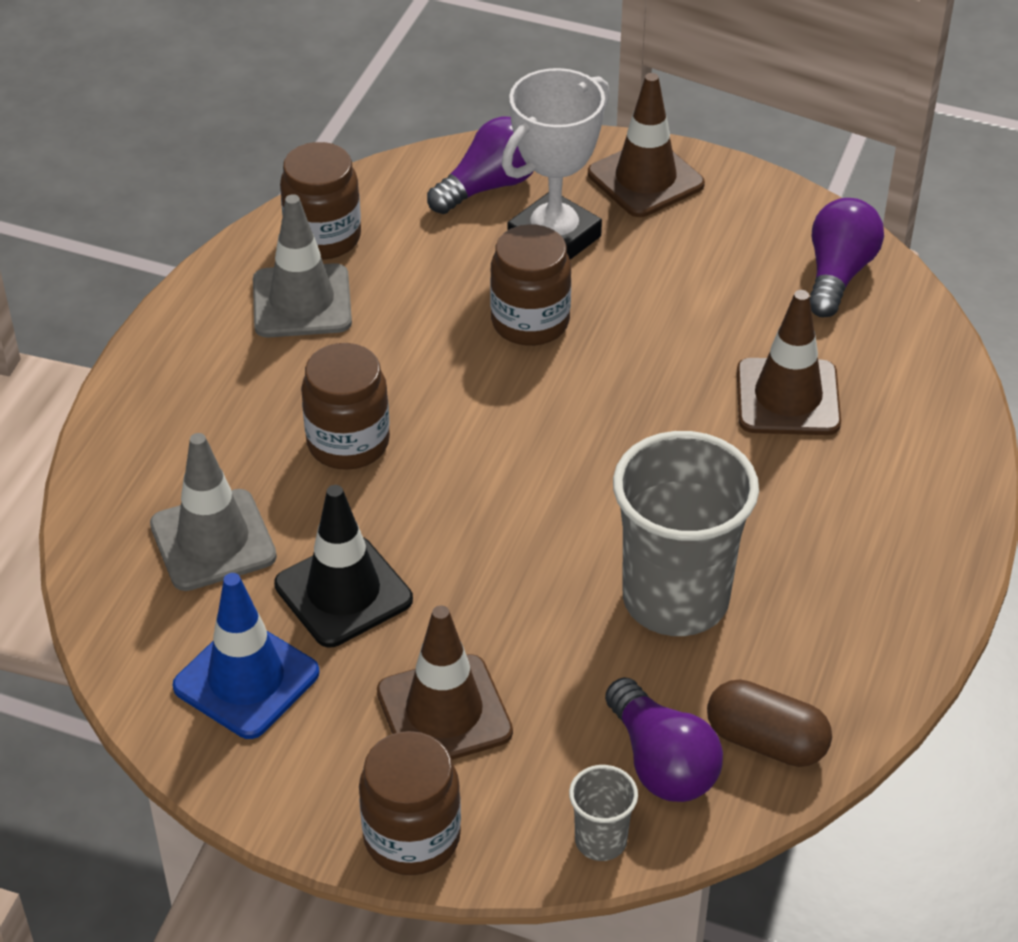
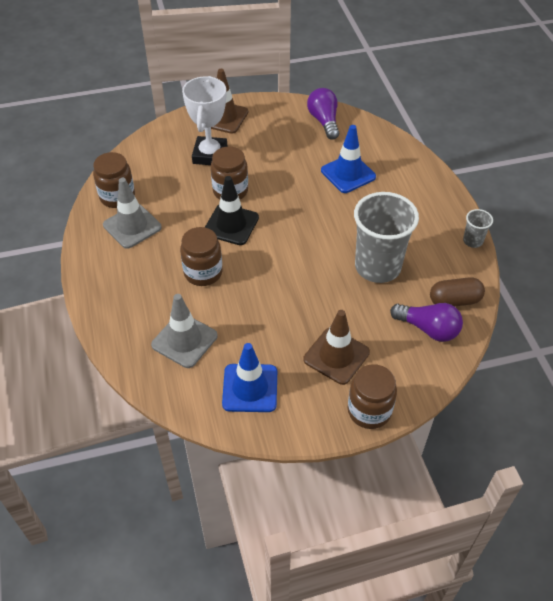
camera: 35 degrees left, 5 degrees up
black traffic cone [274,485,413,647] -> black traffic cone moved to [205,176,259,245]
purple light bulb [427,117,534,214] -> none
grey cup [569,765,638,861] -> grey cup moved to [463,209,493,248]
brown traffic cone [737,290,841,435] -> blue traffic cone [321,125,376,193]

